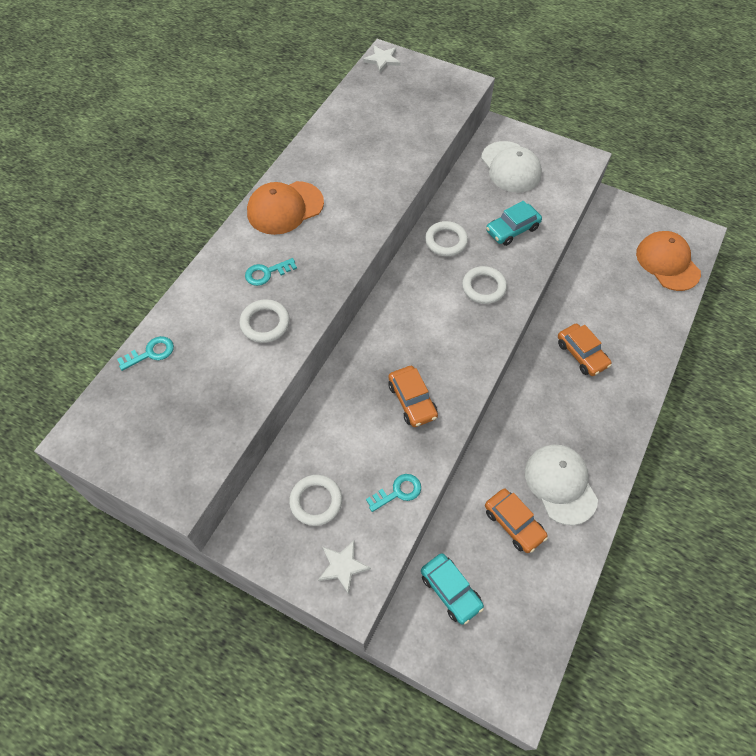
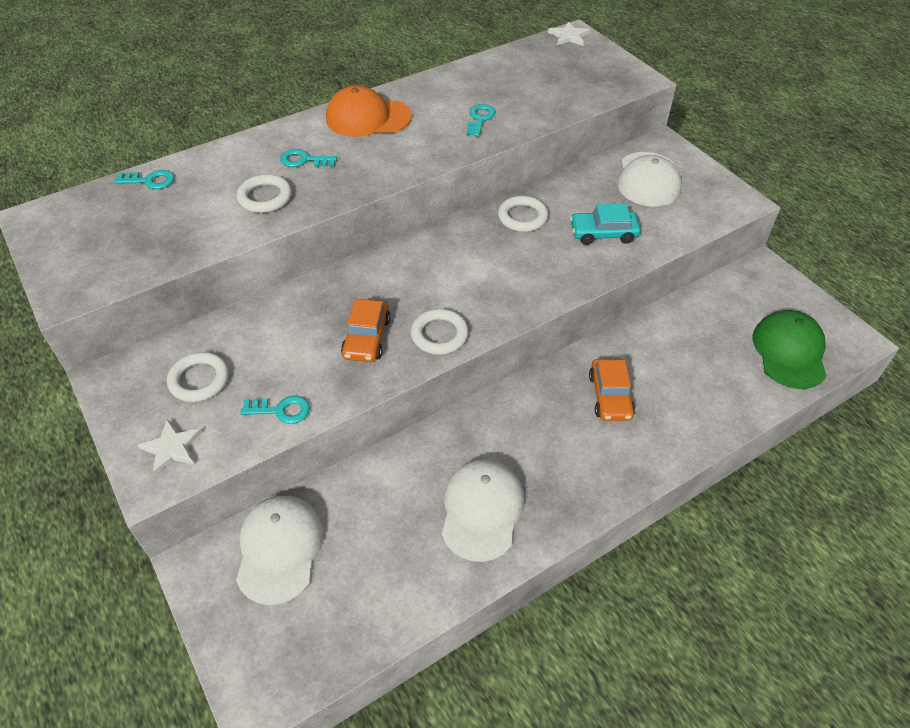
camera: 30 degrees right, 10 degrees down
turquoise car [421,553,484,624] -> white cap [236,495,324,605]
white ring [462,266,507,304] -> white ring moved to [411,309,468,355]
orange car [485,489,548,553] -> none
orange cap [636,231,701,291] -> green cap [753,310,827,389]
none -> turquoise key [466,104,496,137]

